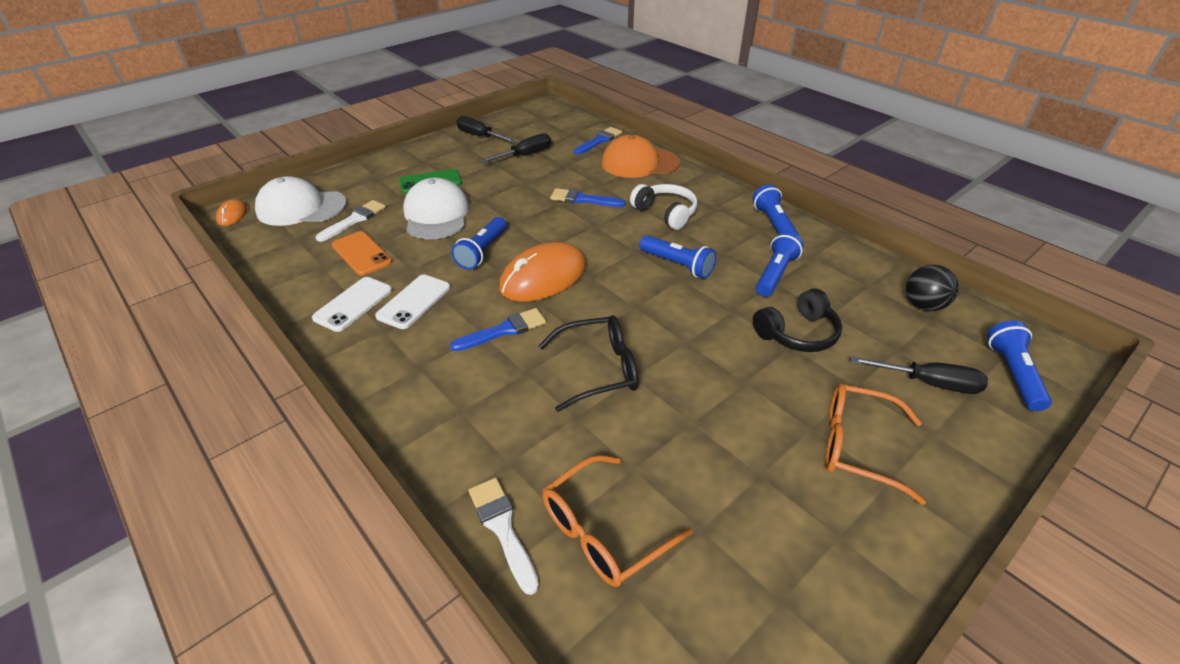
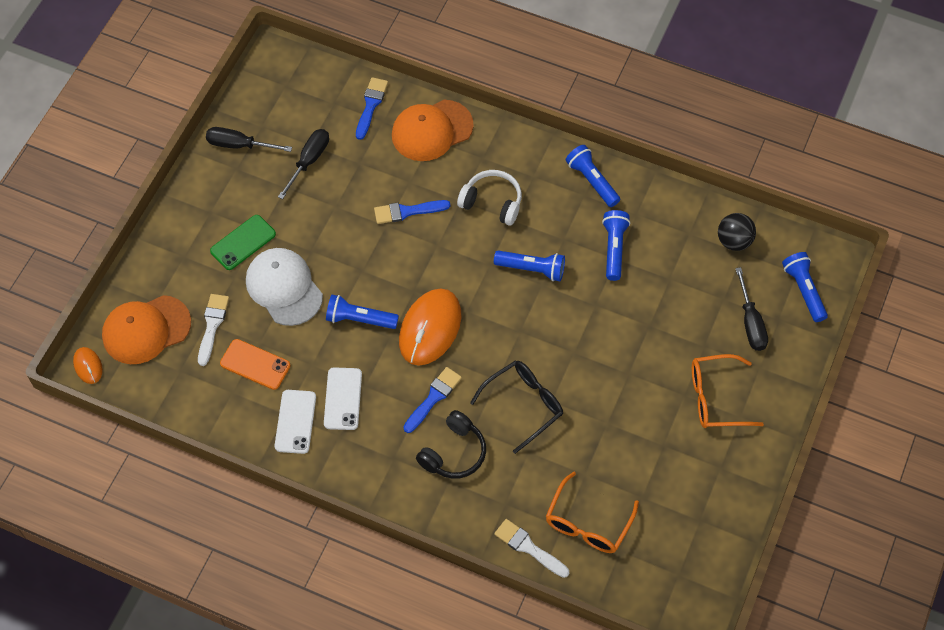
camera: 25 degrees left, 20 degrees up
white cap [255,176,347,226] -> orange cap [102,295,191,364]
blue flashlight [451,217,507,270] -> blue flashlight turned 105 degrees clockwise [326,295,399,329]
black headphones [753,288,842,352] -> black headphones moved to [416,410,486,479]
black screwdriver [851,356,988,394] -> black screwdriver turned 90 degrees clockwise [735,267,768,351]

